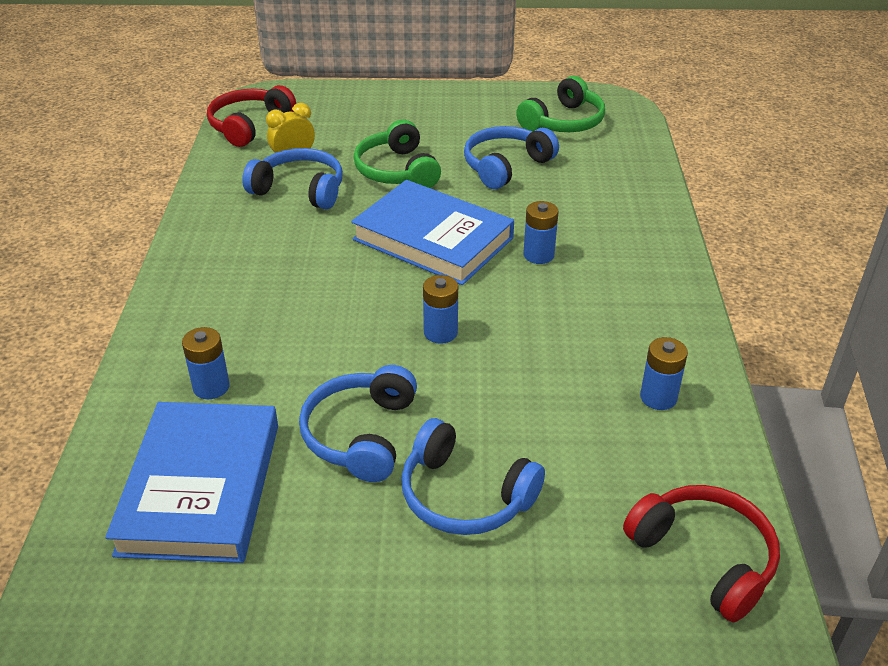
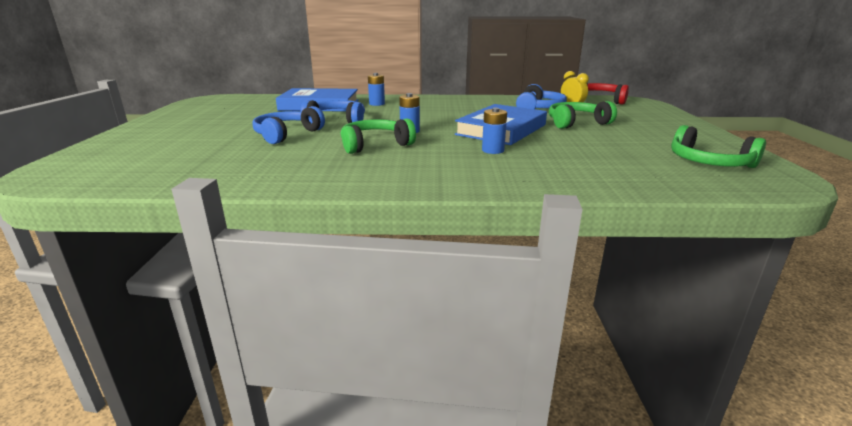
camera: 90 degrees right, 15 degrees down
blue headphones [464,126,559,189] -> none
red headphones [623,485,780,623] -> none
blue battery [640,337,688,410] -> none
none -> green headphones [341,119,416,154]

